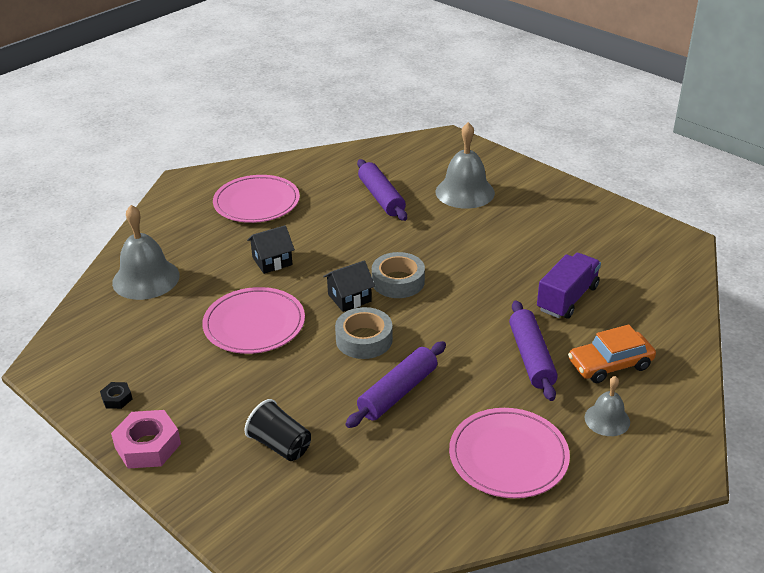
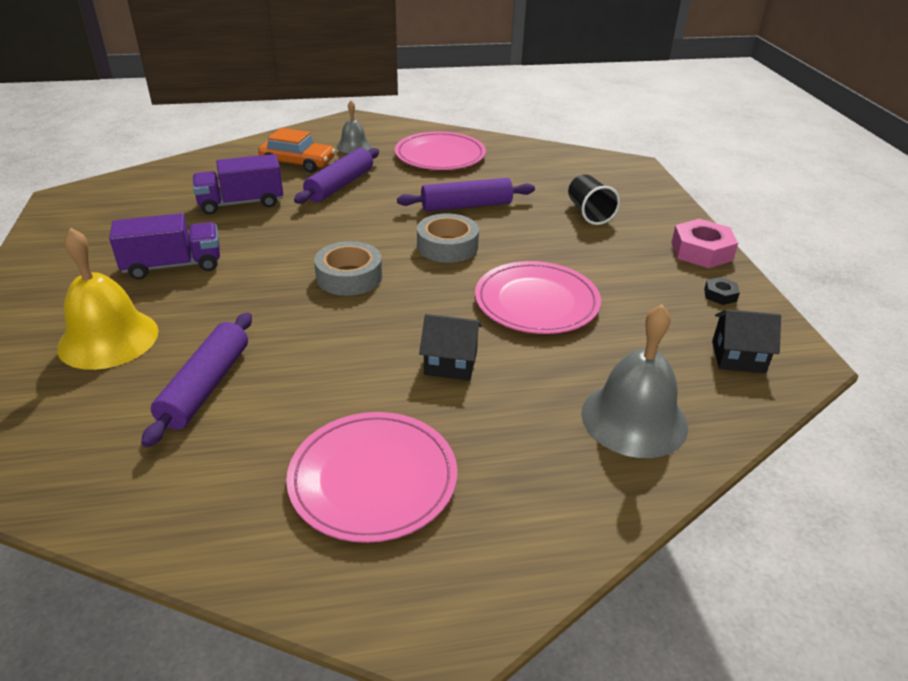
camera: 145 degrees left, 0 degrees up
black house [323,260,375,312] -> black house moved to [712,309,781,373]
grey bell [436,122,495,209] -> yellow bell [57,228,159,370]
none -> purple truck [109,213,220,280]

